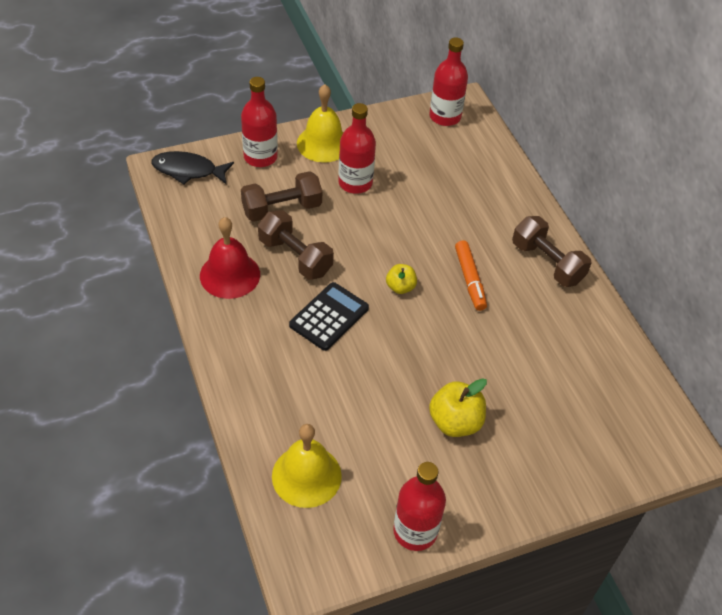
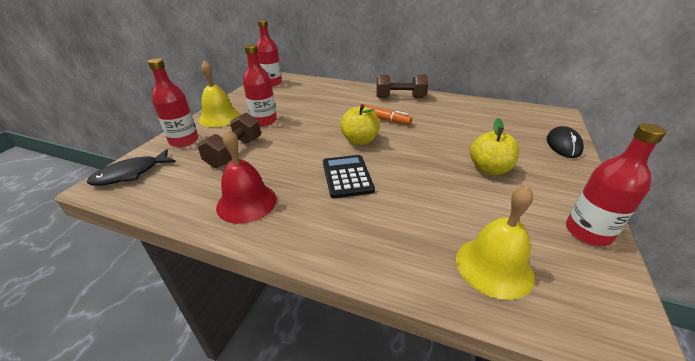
camera: 45 degrees left, 15 degrees down
brown dumbbell [258,210,334,280] -> none
yellow apple [386,264,417,294] -> yellow apple [340,104,380,145], size x1.64
none -> black mouse [547,126,584,158]

